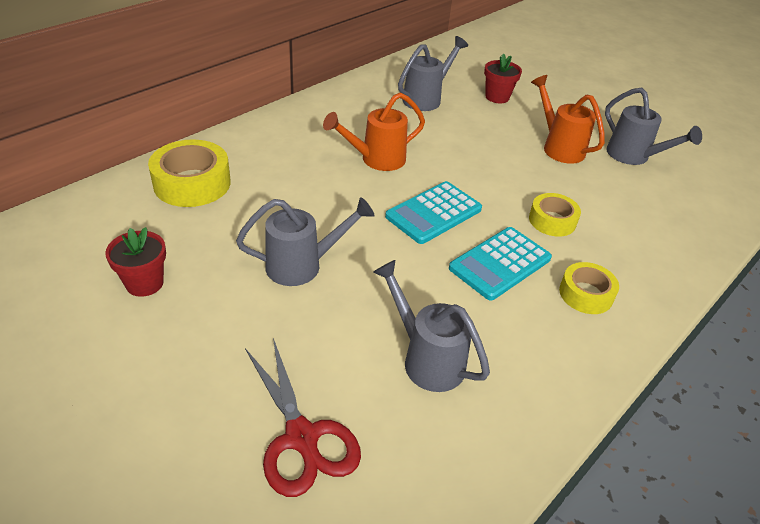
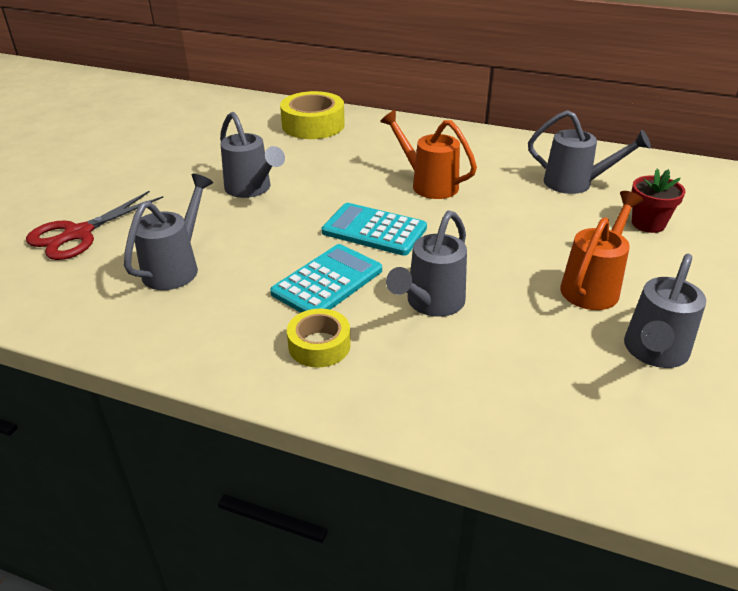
camera: 70 degrees right, 5 degrees down
red flower pot [105,227,166,297] -> none
turquoise calculator [449,227,552,301] -> turquoise calculator turned 105 degrees clockwise [270,244,382,313]
yellow tape [529,193,581,237] -> grey watering can [386,210,467,317]

